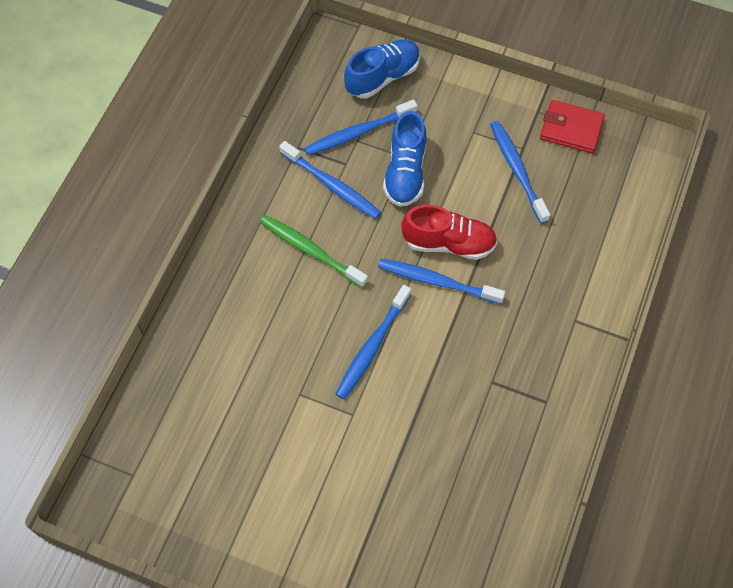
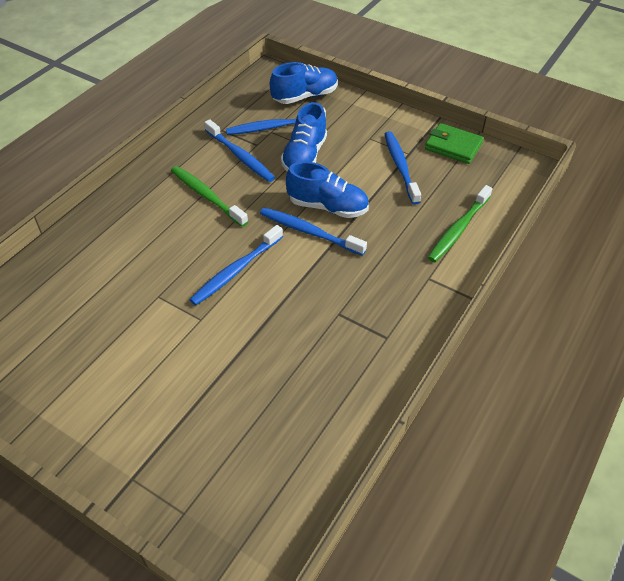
camera: 10 degrees right, 15 degrees down
red shoe [401,205,497,260] -> blue shoe [286,162,369,218]
red wallet [540,100,605,153] -> green wallet [425,123,484,164]
none -> green toothbrush [428,185,493,262]

